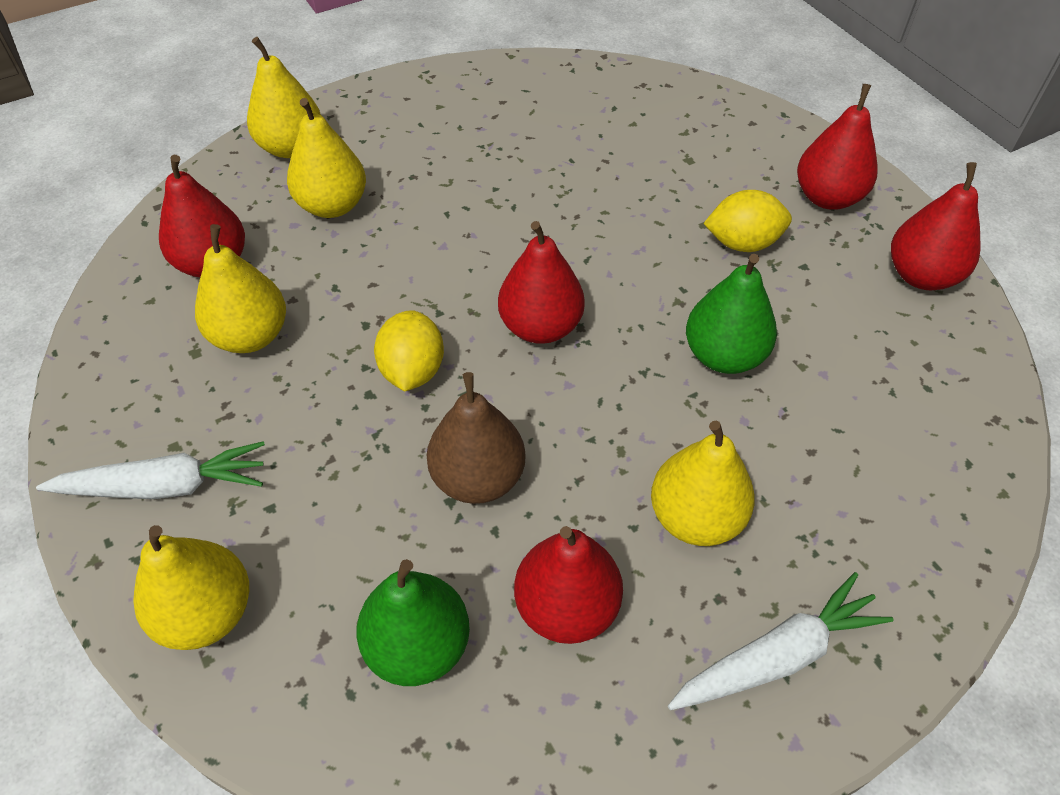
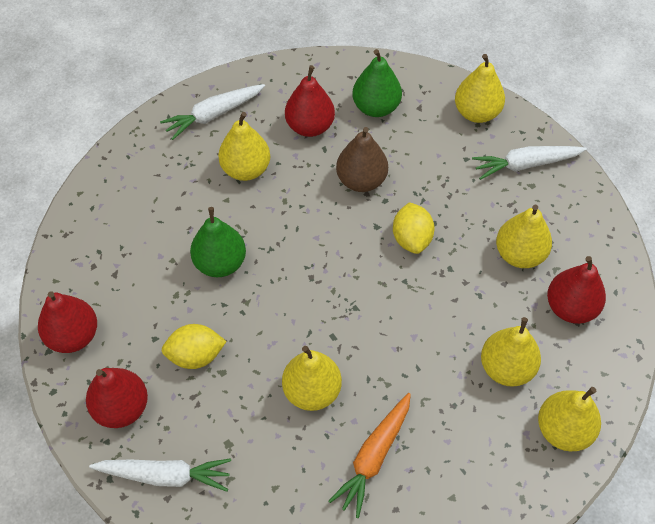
camera: 175 degrees right, 5 degrees up
red pear [498,221,585,344] -> none
none -> white carrot [89,458,231,492]
none -> yellow pear [282,346,342,411]
none -> orange carrot [329,393,411,518]

